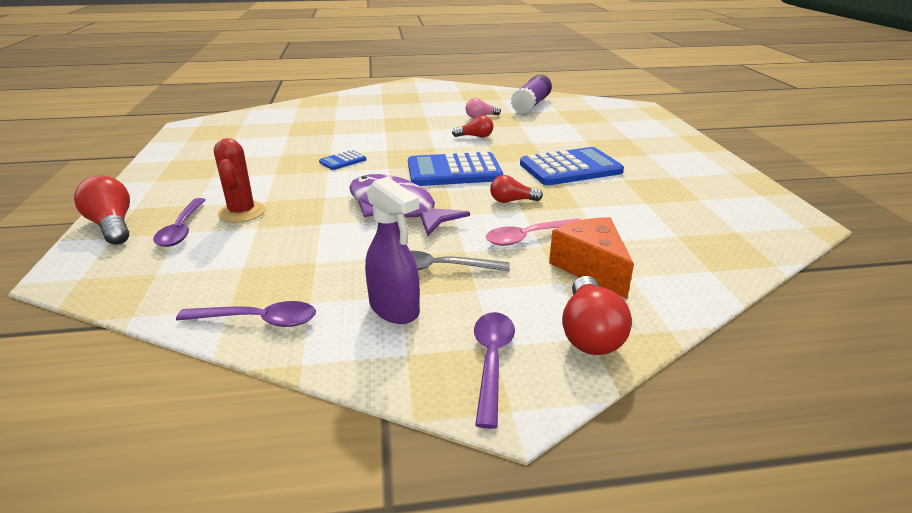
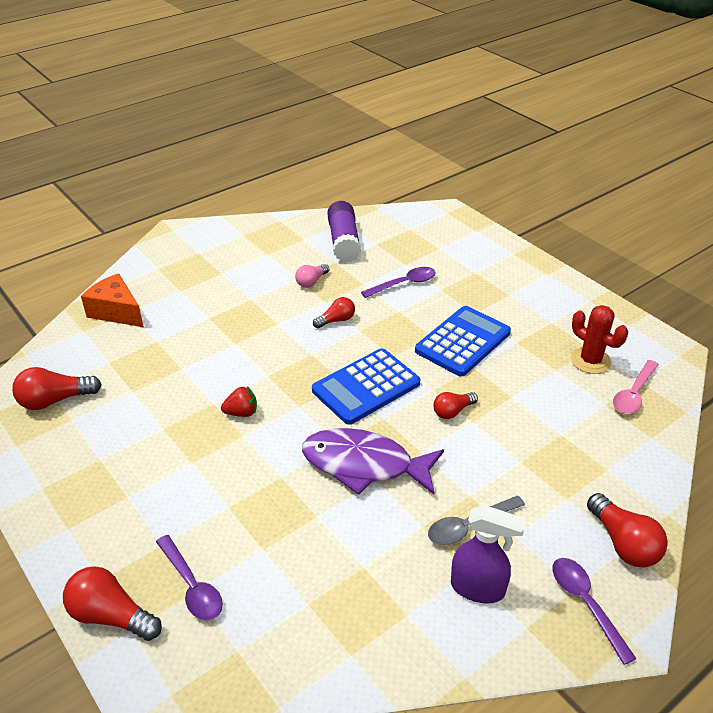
camera: 30 degrees left, 10 degrees up
purple spoon [176,301,316,327] -> purple spoon moved to [361,267,436,298]
red cactus [214,138,265,223] -> red cactus moved to [571,305,628,374]
blue calculator [319,150,366,170] -> red strawberry [221,386,257,417]
pink spoon [486,218,581,246] -> pink spoon moved to [613,360,659,414]
orange cheese [549,217,634,299] -> orange cheese moved to [81,273,144,327]
none -> red light bulb [12,367,102,410]

